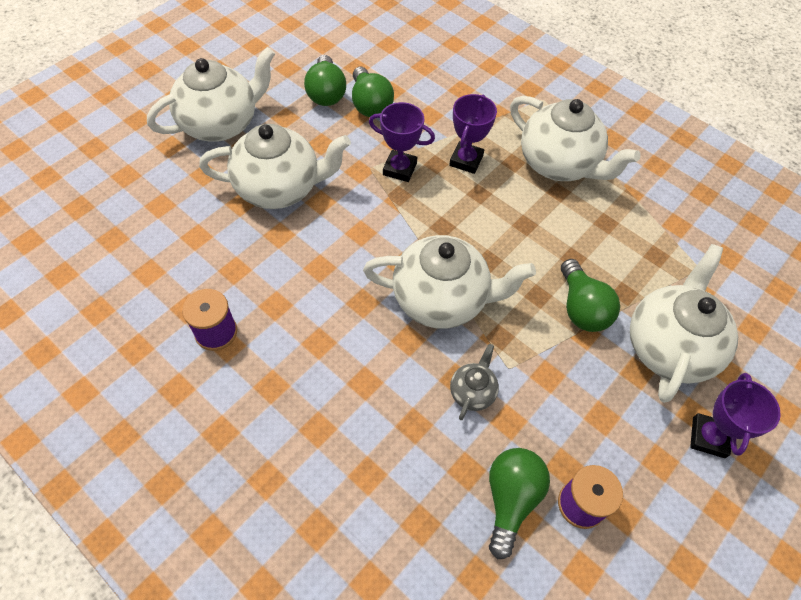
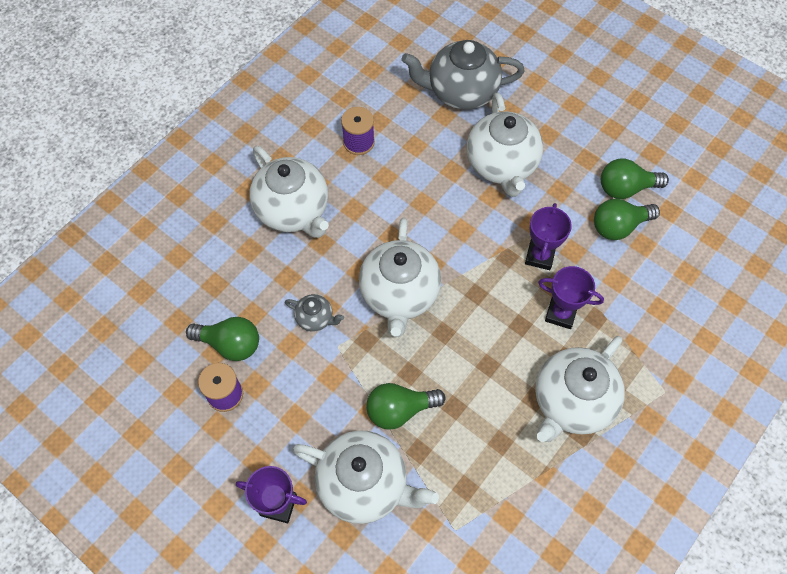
camera: 90 degrees right, 5 degrees up
white teapot [147,47,275,142] -> white teapot moved to [249,146,329,238]
none -> grey teapot [401,40,525,110]

